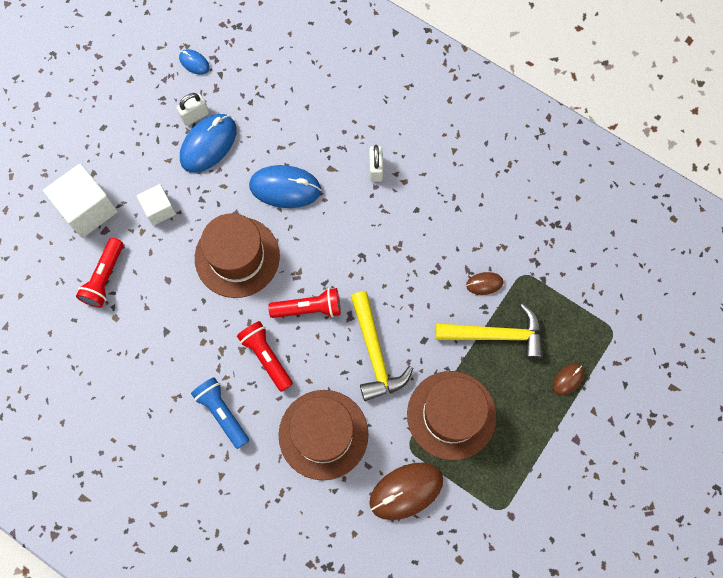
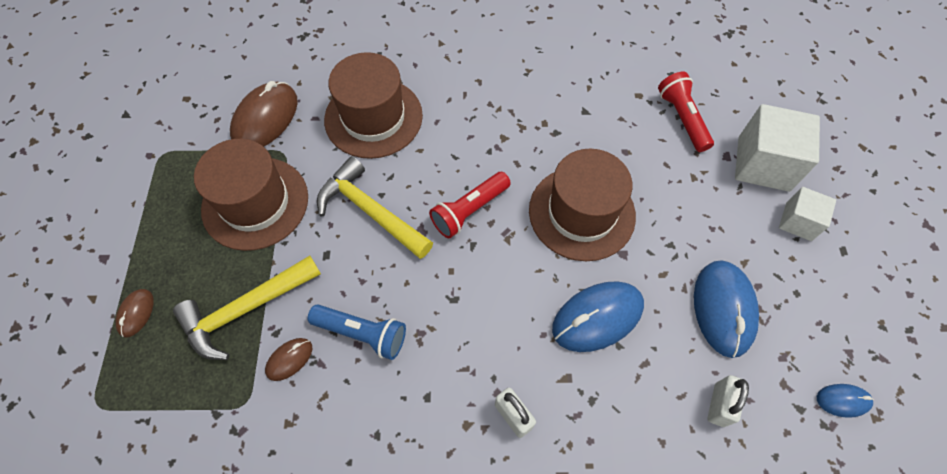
camera: 145 degrees right, 10 degrees down
white cube [137,184,176,226] -> white cube moved to [779,187,836,241]
white padlock [177,93,209,126] -> white padlock moved to [707,375,749,427]
blue flashlight [191,377,249,449] -> blue flashlight moved to [308,304,406,360]
red flashlight [237,321,293,392] -> none

